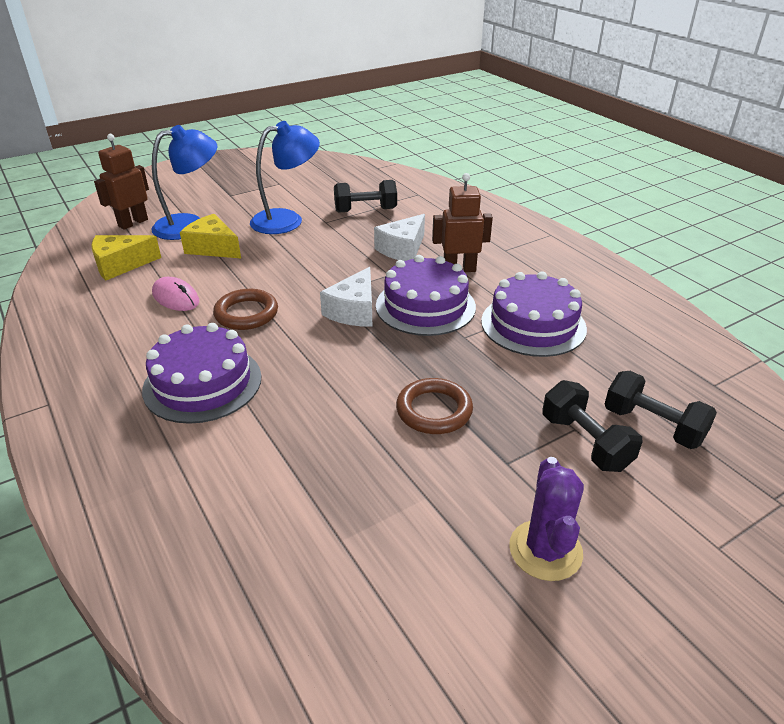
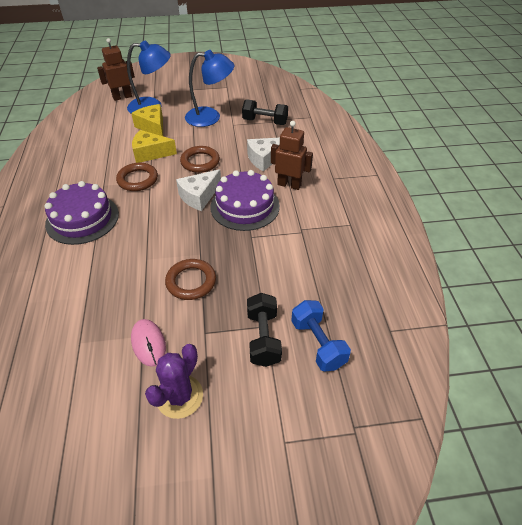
camera: 25 degrees right, 10 degrees up
yellow cheese [91,235,161,280] -> yellow cheese moved to [132,130,177,163]
pink mouse [152,277,199,311] -> pink mouse moved to [131,319,166,367]
purple cake [481,271,587,357] -> none
black dumbbell [605,371,717,449] -> blue dumbbell [291,300,351,372]
none -> brown ring [180,146,220,173]

